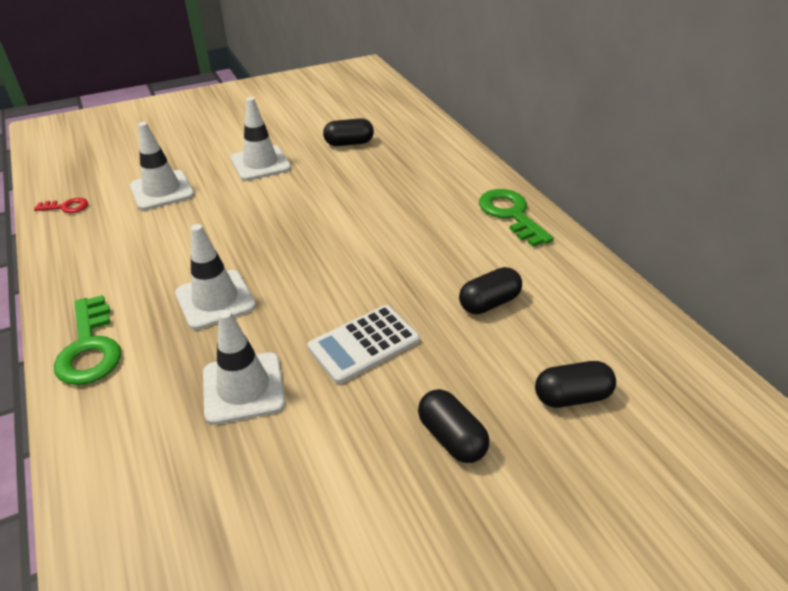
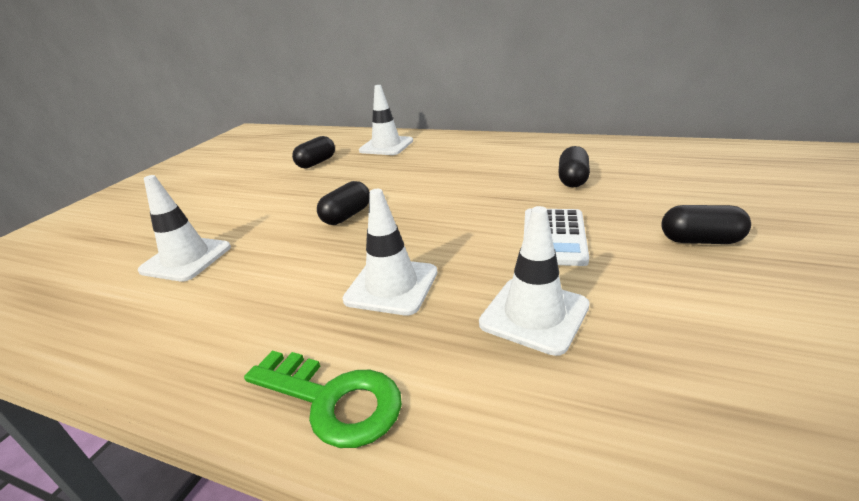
camera: 40 degrees left, 10 degrees down
red key [34,198,88,213] -> none
white traffic cone [231,97,291,181] -> white traffic cone moved to [359,85,413,155]
green key [479,189,554,247] -> none
black capsule [535,361,616,408] -> black capsule moved to [317,181,370,225]

